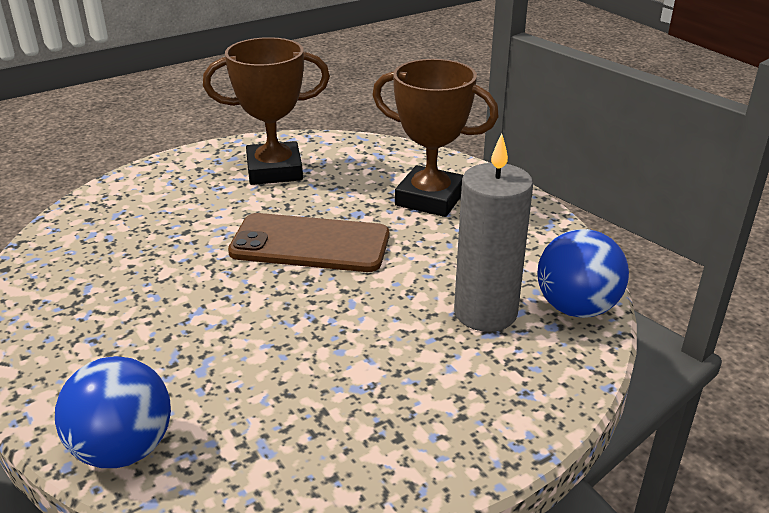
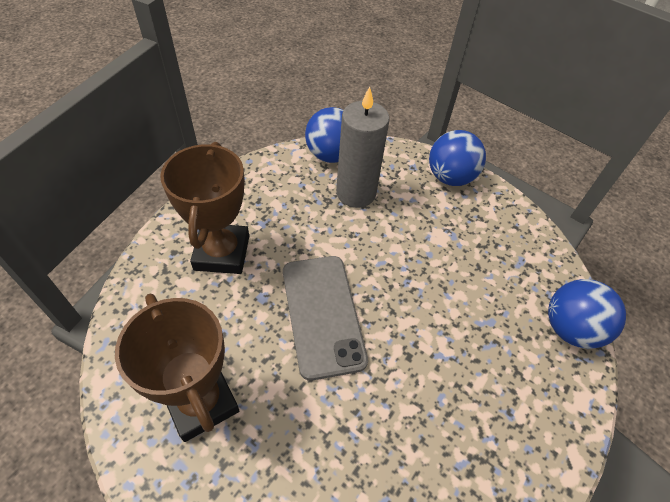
camera: 115 degrees left, 20 degrees up
brown phone [228,213,389,272] -> grey phone [283,256,368,381]
none -> blue ball [429,130,486,186]

